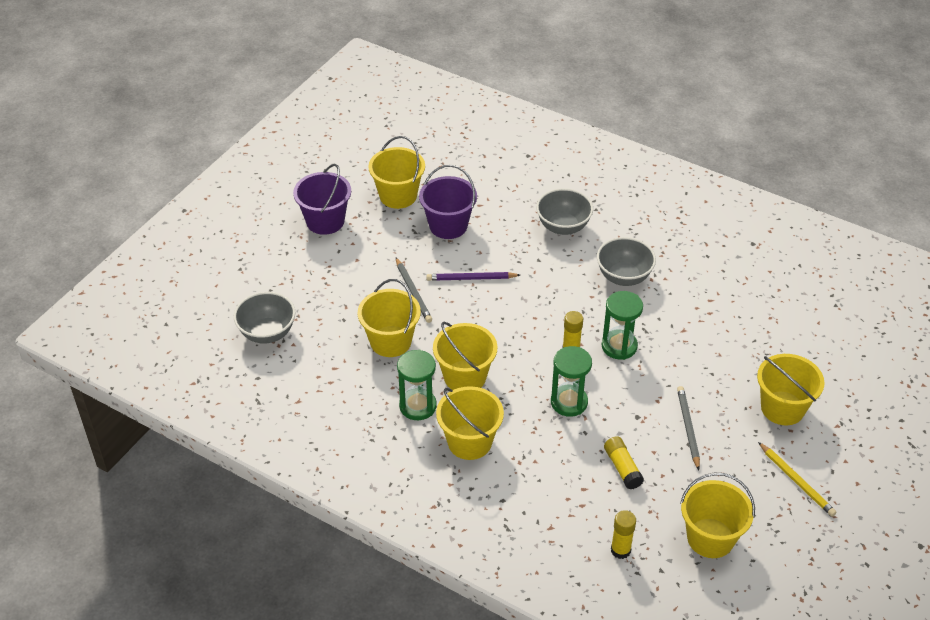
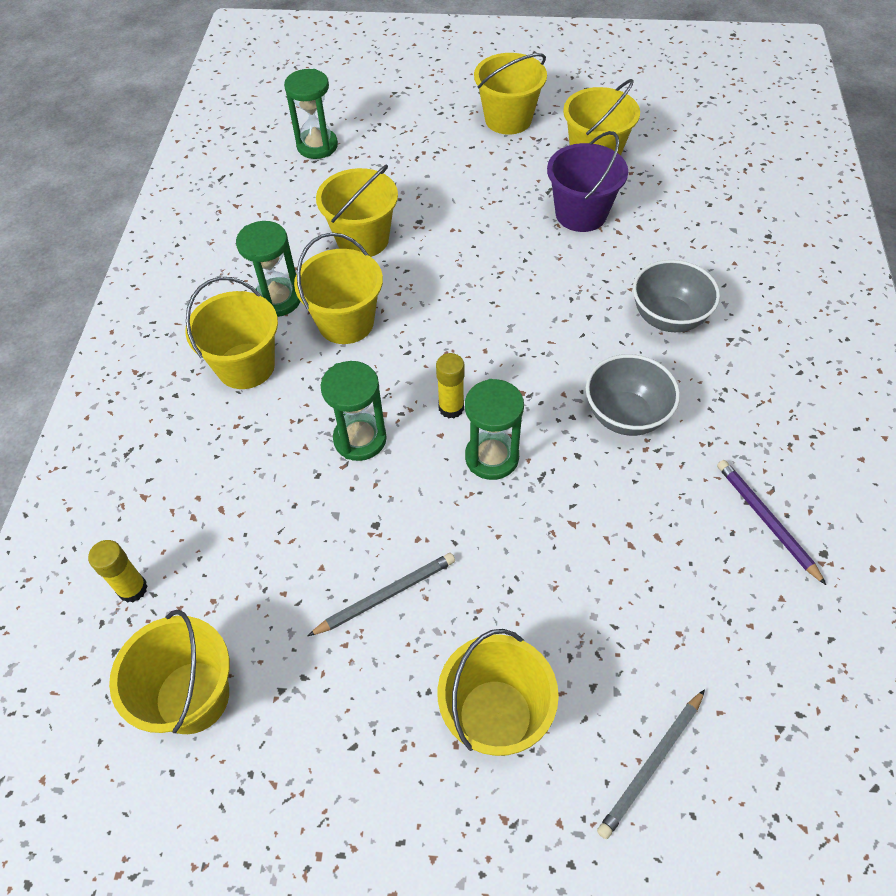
camera: 65 degrees right, 10 degrees up
grey bowl [234,292,295,344] -> green hourglass [284,69,338,159]
purple bucket [293,164,351,235] -> yellow bucket [474,53,547,135]
grey pencil [396,258,432,323] -> grey pencil moved to [597,689,705,839]
purple pencil [426,272,520,281] -> purple pencil moved to [717,460,826,585]
yellow glue stick [604,436,644,489] -> none
yellow pencil [758,442,837,517] -> none

